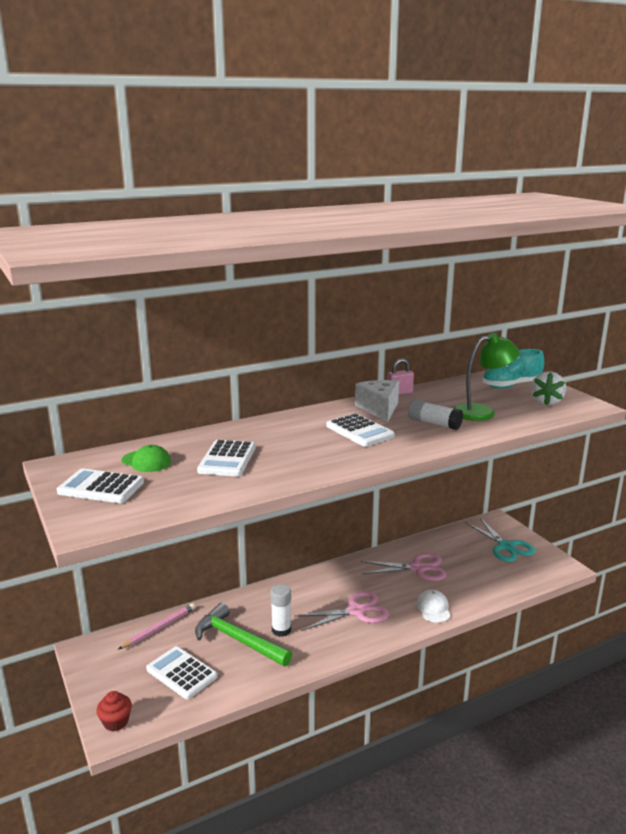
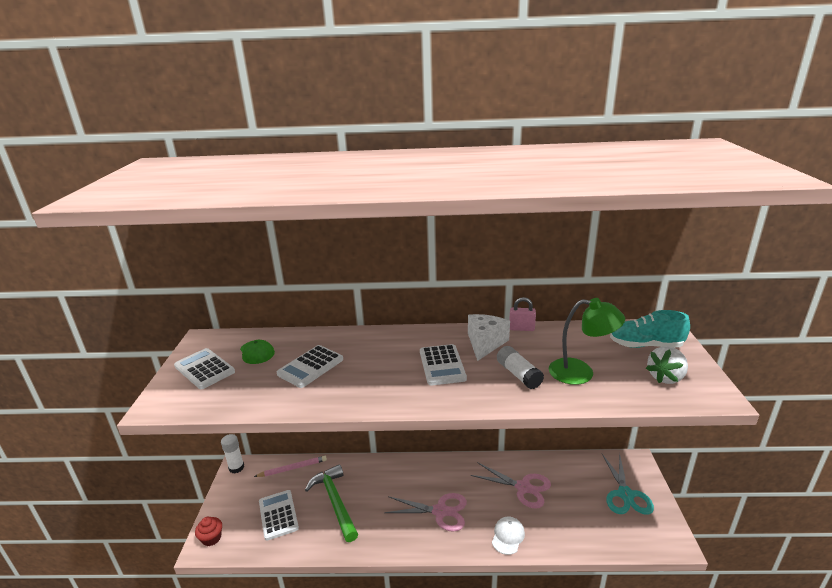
camera: 30 degrees right, 5 degrees up
white glue stick [270,584,291,637] -> white glue stick moved to [221,434,244,473]

